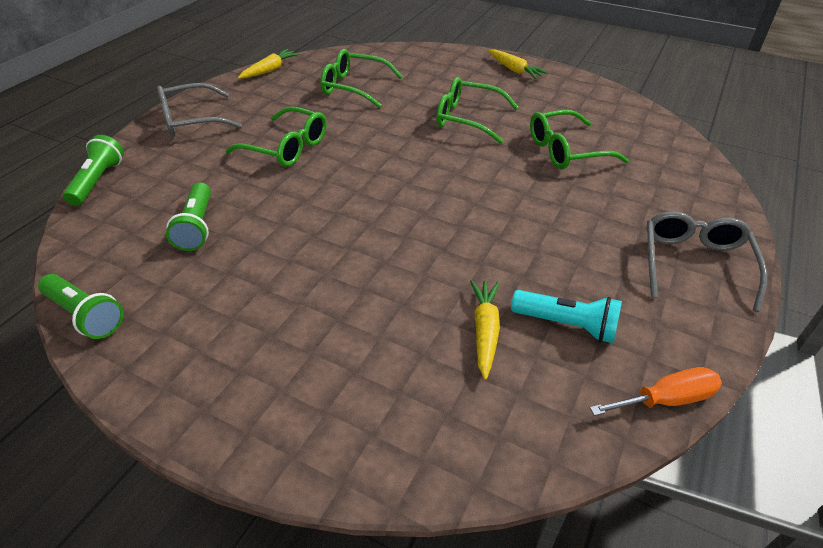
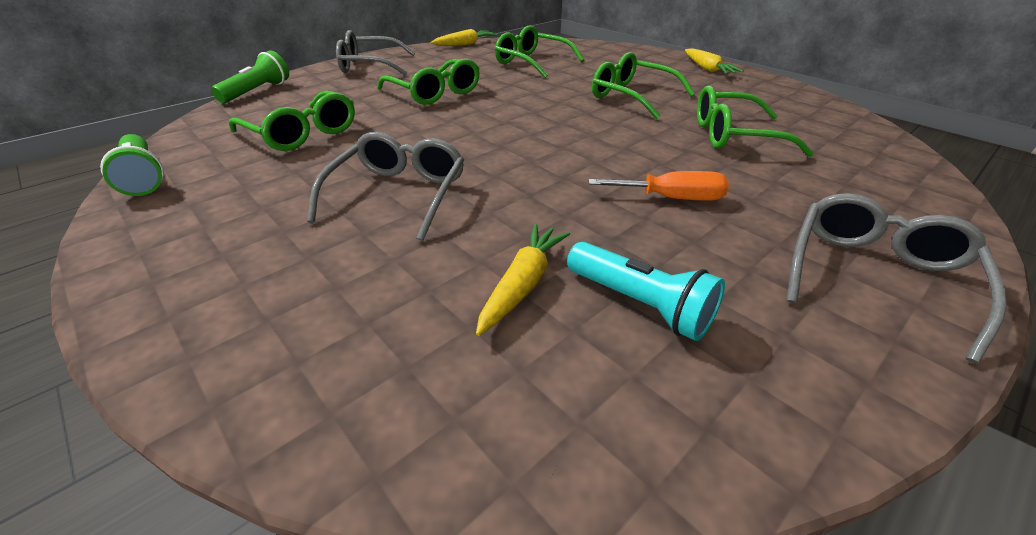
camera: 20 degrees right, 5 degrees down
green flashlight [166,182,211,251] -> green glasses [229,90,355,151]
orange screwdriver [590,367,722,416] -> orange screwdriver moved to [589,171,729,201]
none -> grey glasses [307,132,464,241]

